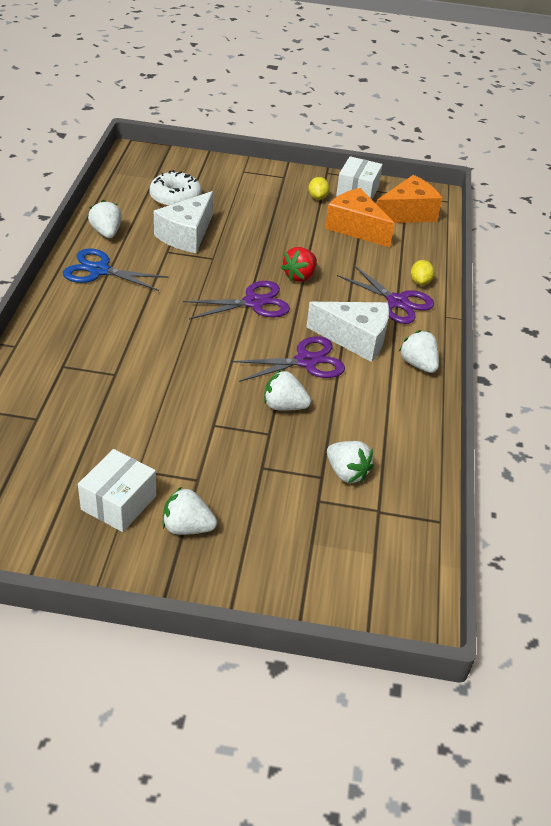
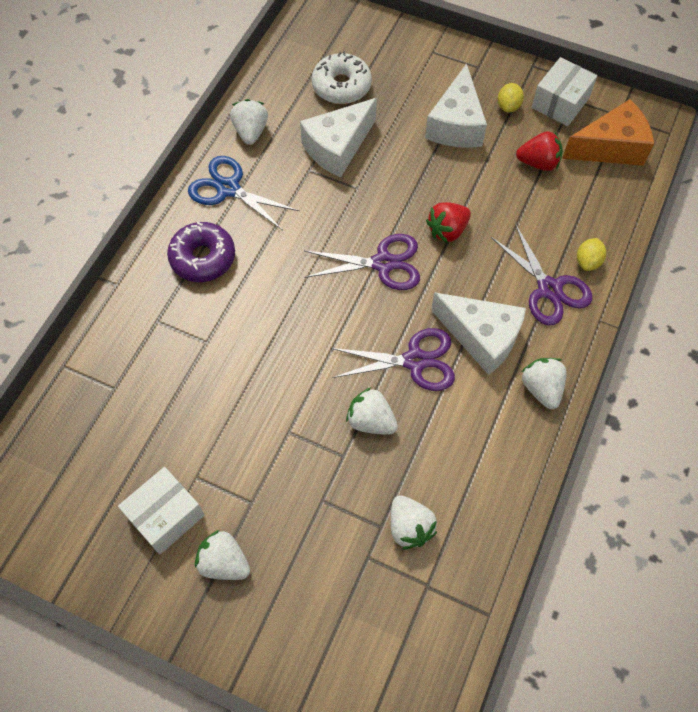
camera: 20 degrees right, 20 degrees up
orange cheese [325,188,395,247] -> red strawberry [516,131,563,171]
none -> purple donut [167,222,235,282]
none -> white cheese [425,63,487,148]

